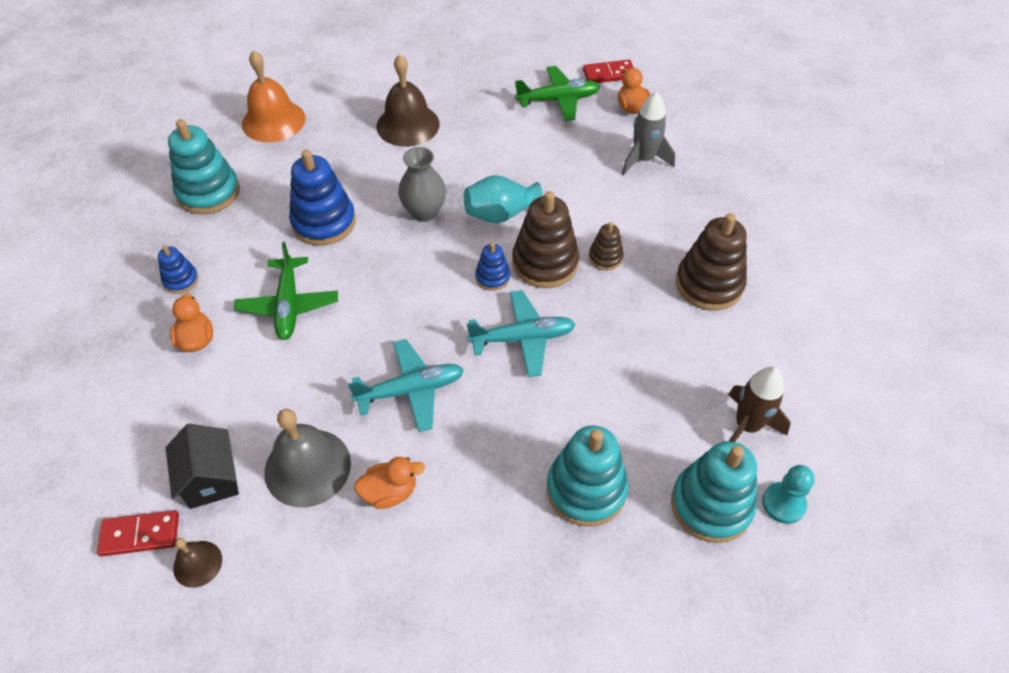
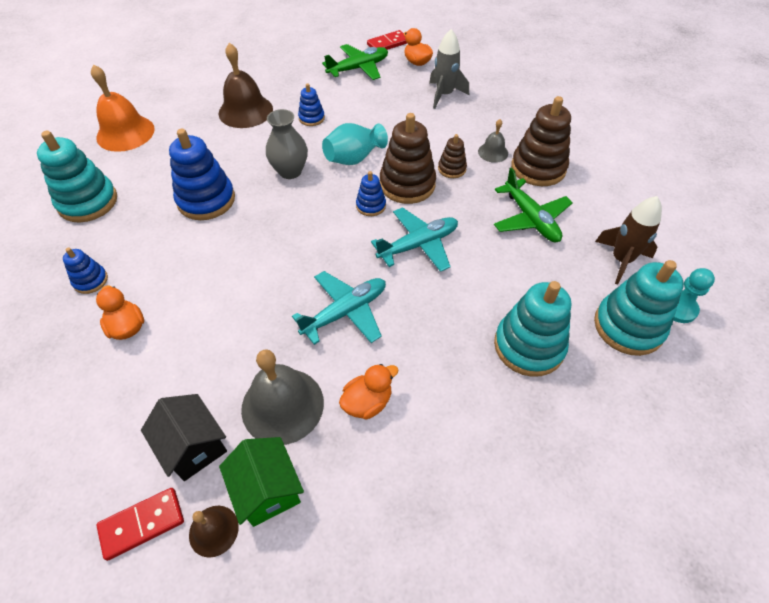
camera: 20 degrees left, 0 degrees up
green plane [234,242,338,340] -> green plane moved to [494,167,573,242]
none -> green house [219,437,304,527]
none -> blue stacking toy [298,83,325,126]
none -> grey bell [478,119,508,163]

